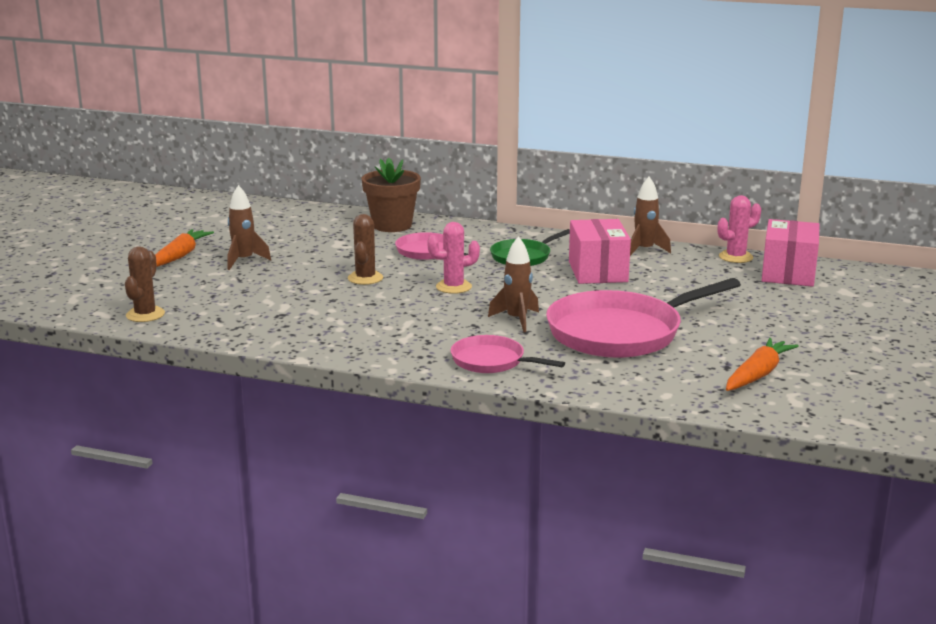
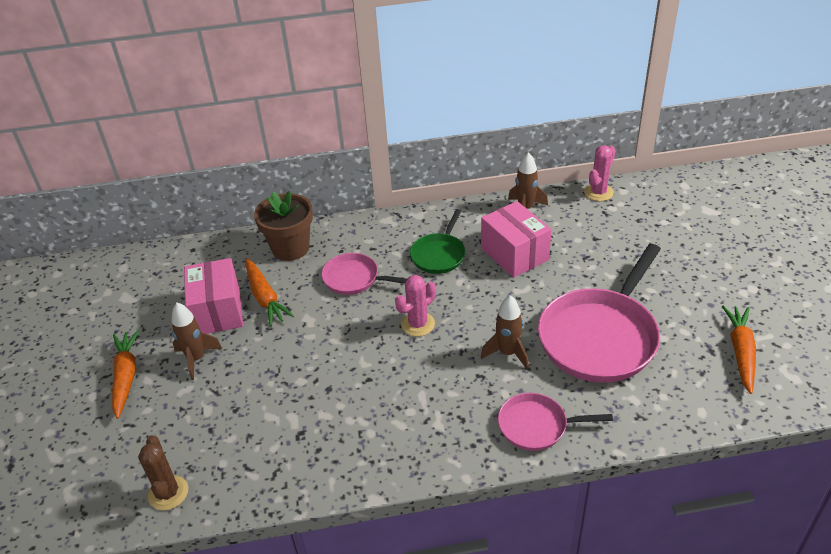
camera: 25 degrees left, 20 degrees up
brown cactus [348,214,383,285] -> none
pink box [761,219,820,287] -> pink box moved to [184,258,243,334]
none -> orange carrot [245,259,294,326]

